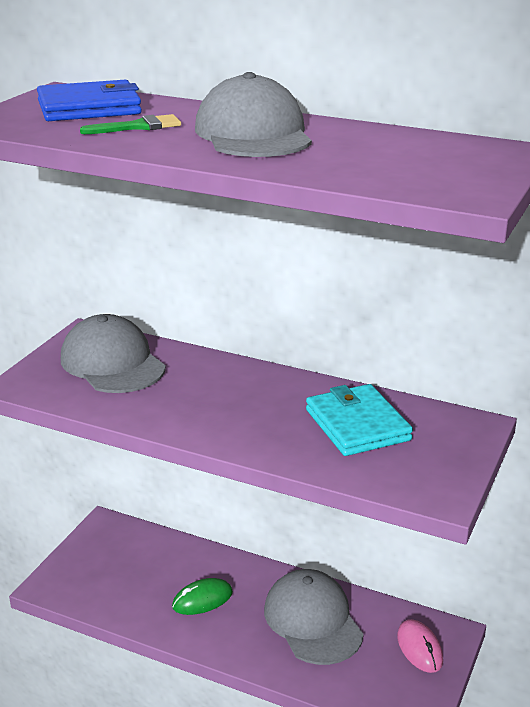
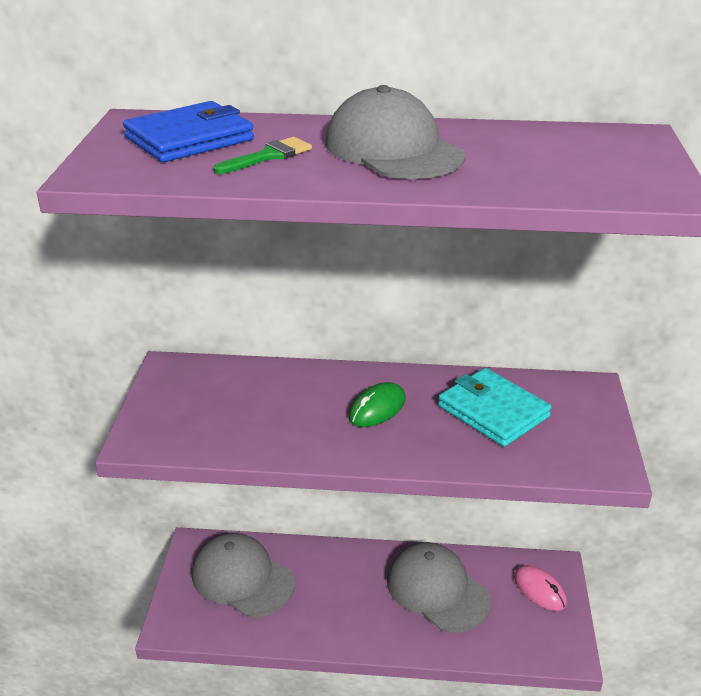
camera: 20 degrees left, 5 degrees up
grey cap [61,314,166,393] -> grey cap moved to [192,533,295,617]
green mouse [172,578,233,615] -> green mouse moved to [348,382,406,427]

